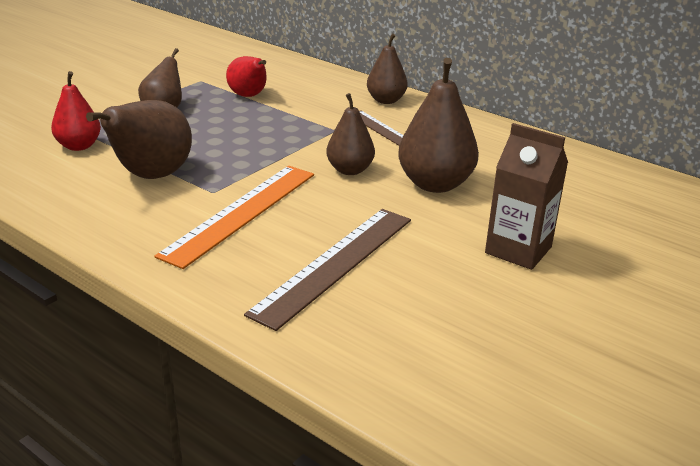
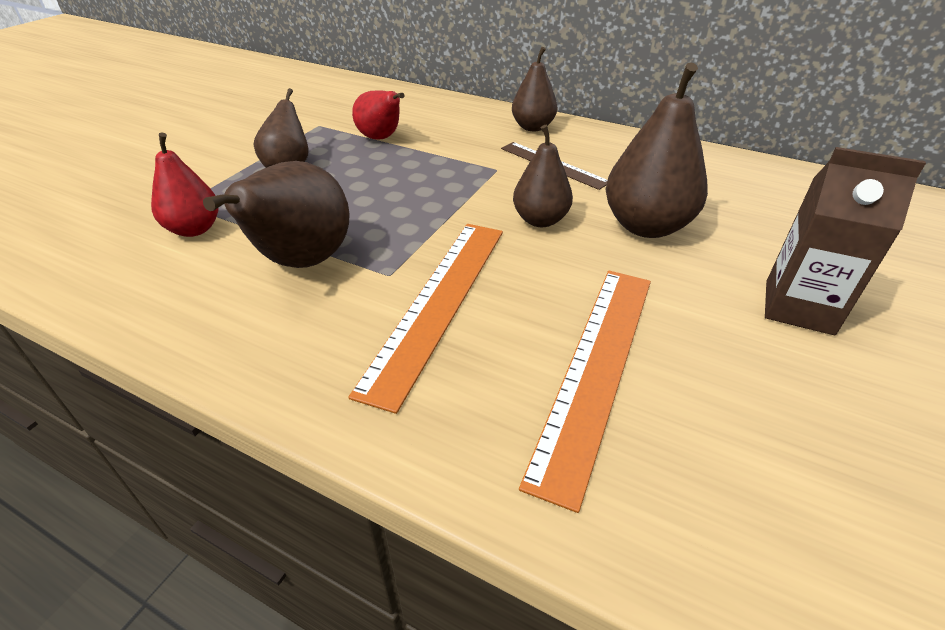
camera: 10 degrees left, 10 degrees up
brown ruler [244,209,411,331] -> orange ruler [519,271,651,513]

